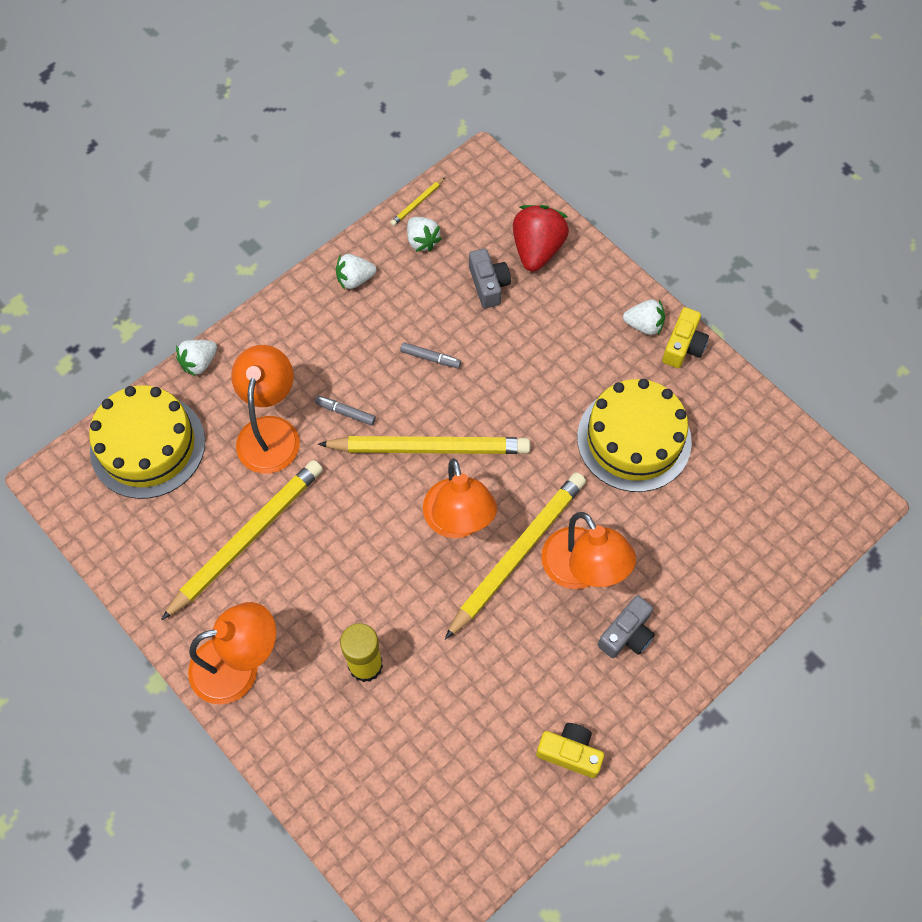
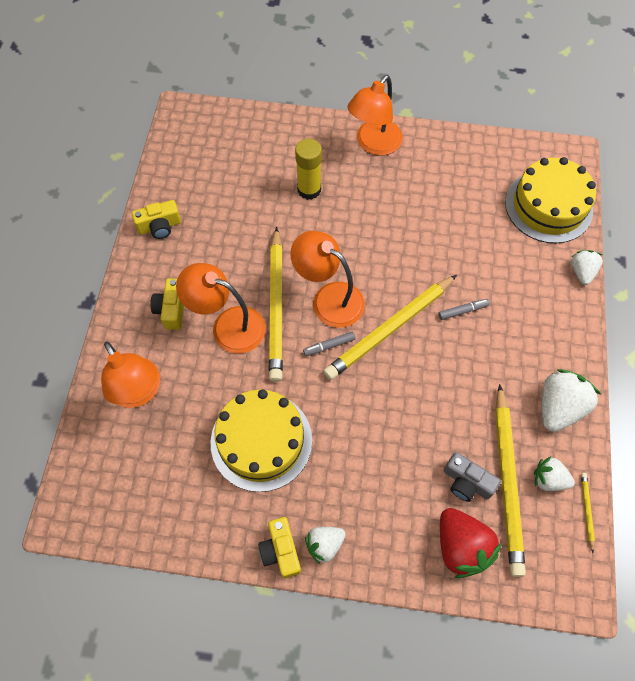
camera: 140 degrees right, 0 degrees up
yellow pencil [161,460,323,620] -> yellow pencil moved to [495,384,526,577]
orange lamp [231,345,300,474] -> orange lamp moved to [101,341,161,408]
white strawberry [336,254,376,290] -> white strawberry [542,369,601,432], size x1.64
grey marker [400,342,461,368] -> grey marker moved to [303,332,355,356]
grey camera [598,595,655,658] -> yellow camera [150,278,184,330]

